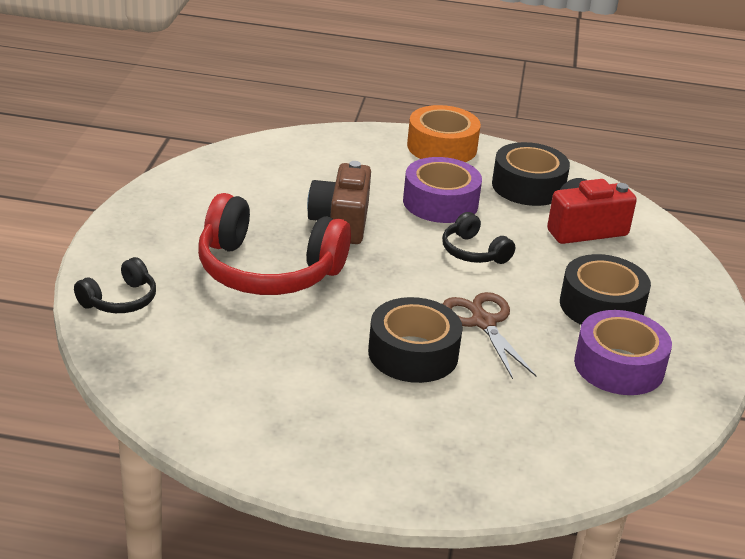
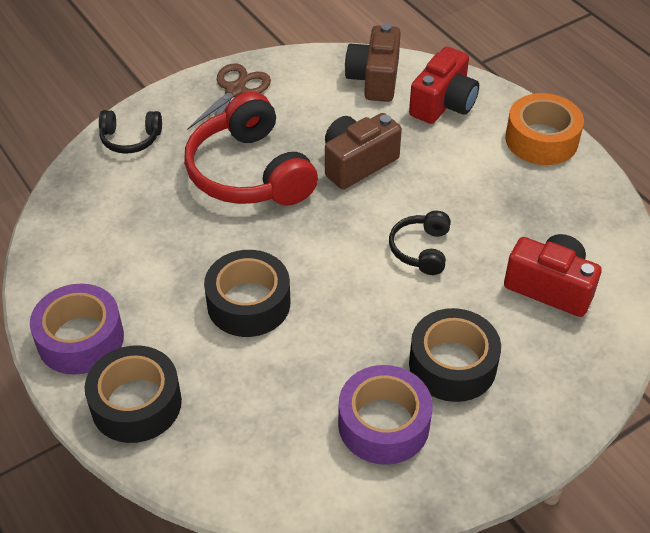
camera: 50 degrees right, 15 degrees up
purple tape [403,157,482,223] -> purple tape moved to [30,284,124,375]
brown scissors [443,292,537,379] -> brown scissors moved to [187,63,271,130]
black tape [492,142,570,206] -> black tape moved to [84,345,182,443]
none -> brown camera [345,24,401,102]
none -> red camera [409,47,479,124]

